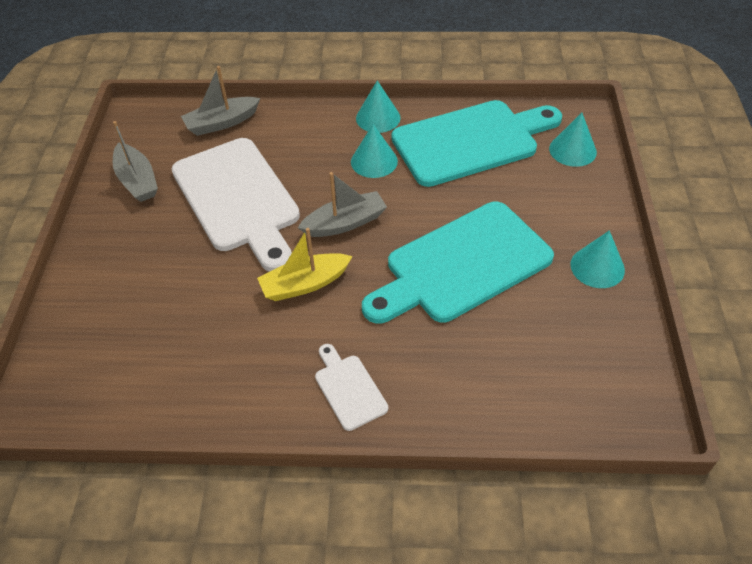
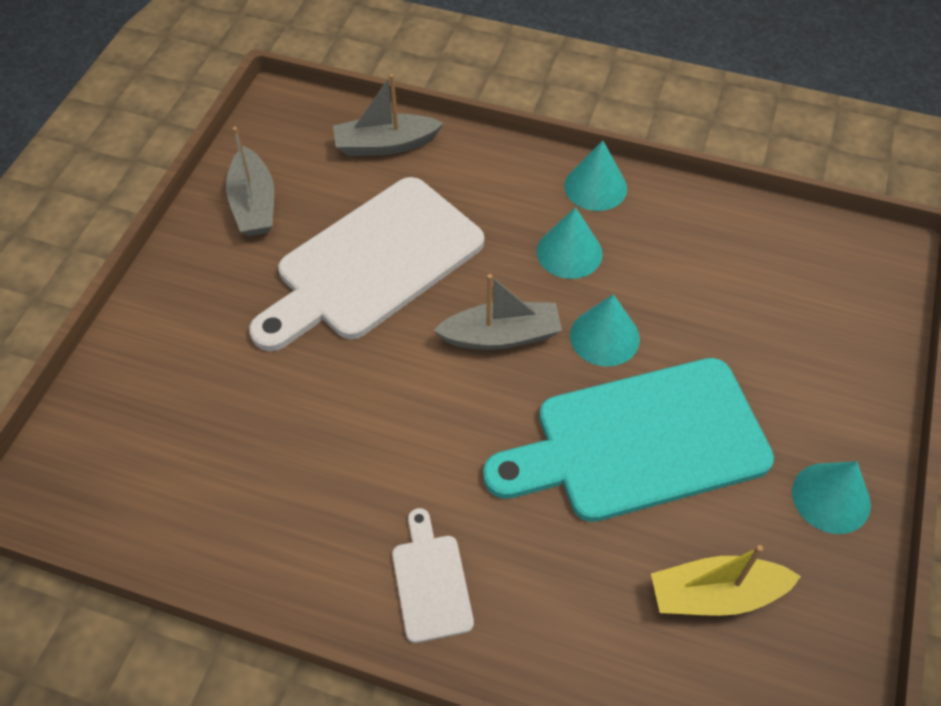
camera: 15 degrees right, 5 degrees up
white cutting board [172,138,300,272] -> white cutting board turned 60 degrees clockwise [249,177,484,351]
yellow boat [257,228,353,301] -> yellow boat moved to [651,545,801,616]
turquoise cutting board [391,100,562,187] -> none
turquoise cone [549,113,597,167] -> turquoise cone moved to [570,294,640,366]

